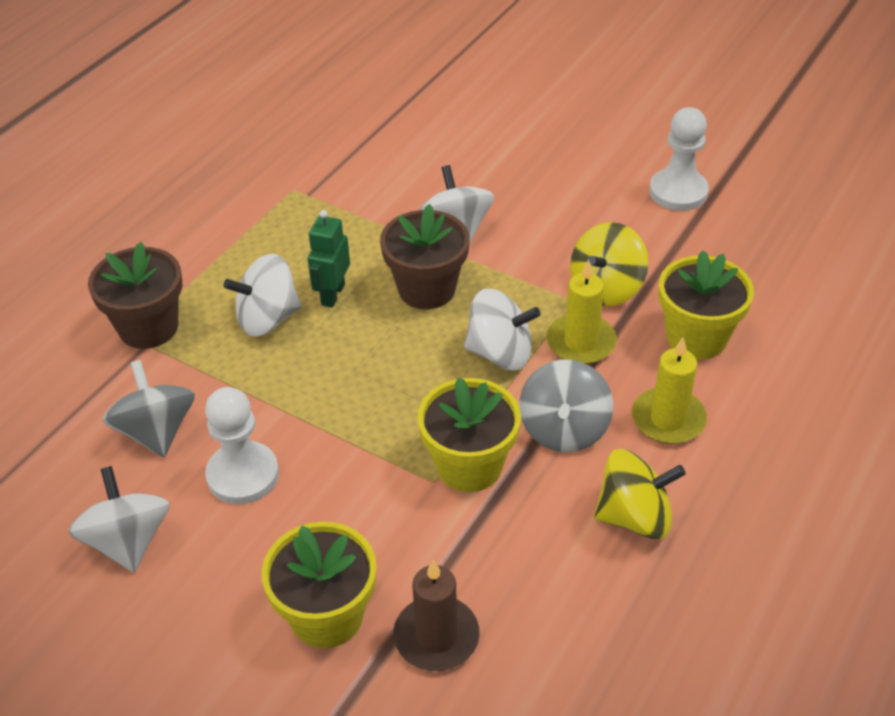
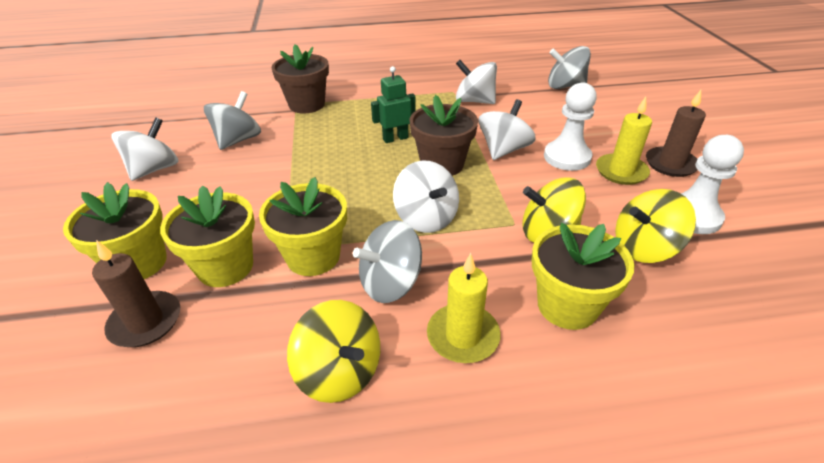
camera: 50 degrees right, 5 degrees down
white pawn [205,387,279,504] -> white pawn moved to [544,82,597,171]
white spinning top [224,254,302,337] -> white spinning top moved to [456,60,497,104]
yellow candle [546,260,617,364] -> yellow candle moved to [596,97,652,185]
none -> yellow flower pot [160,185,255,287]
none -> grey spinning top [548,46,591,89]
none -> yellow spinning top [615,189,696,263]
none -> brown candle [646,90,706,177]

